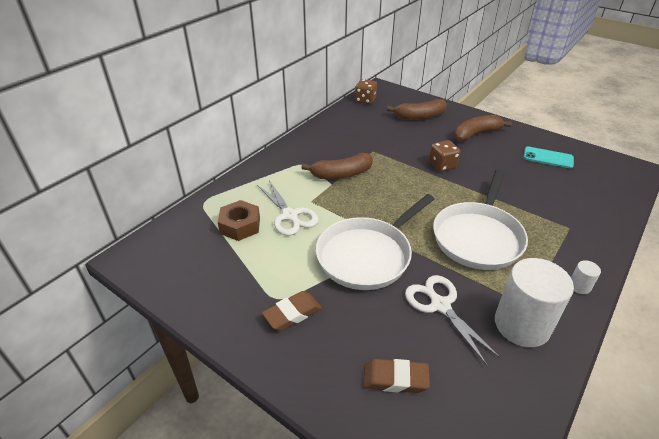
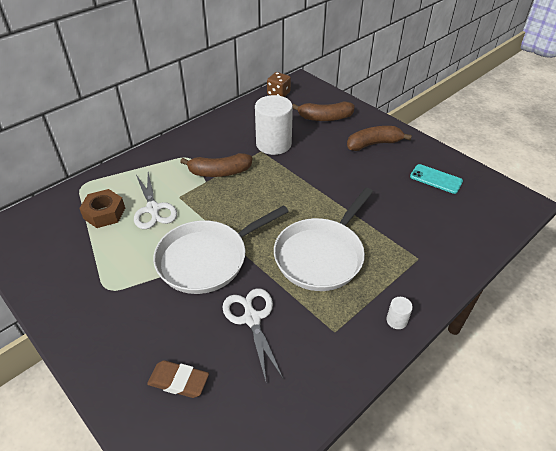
camera: 10 degrees right, 5 degrees up
brown eraser [262,291,322,331] -> none
brown dice [429,140,460,172] -> none
white cylinder [495,258,574,347] -> white cylinder moved to [255,95,293,155]

